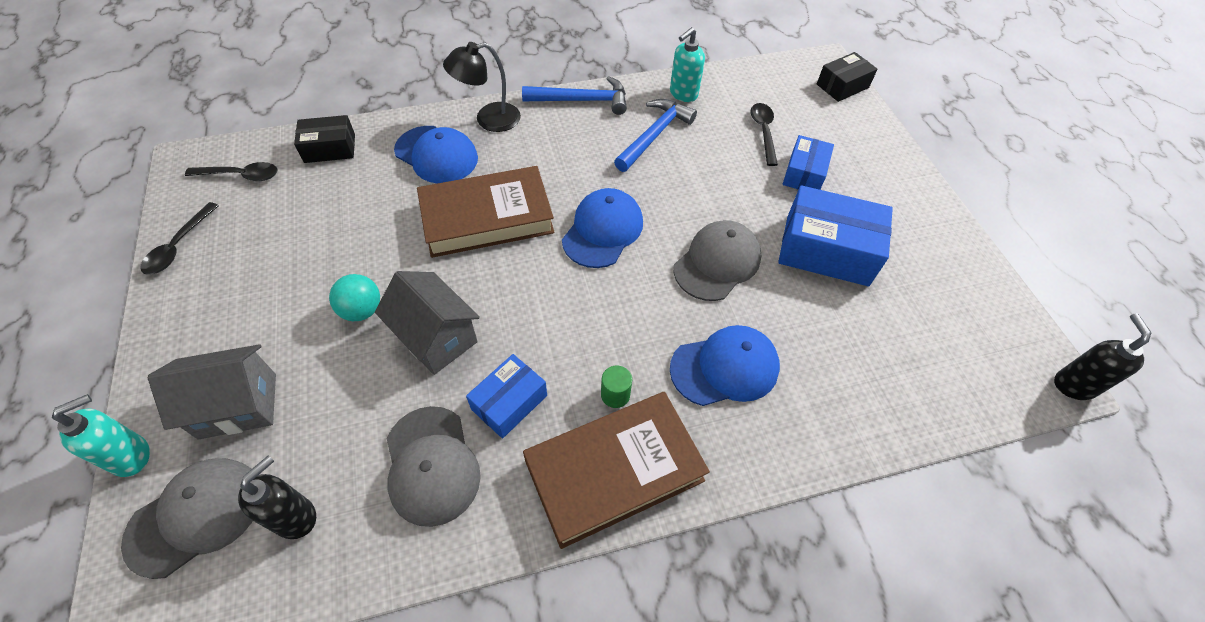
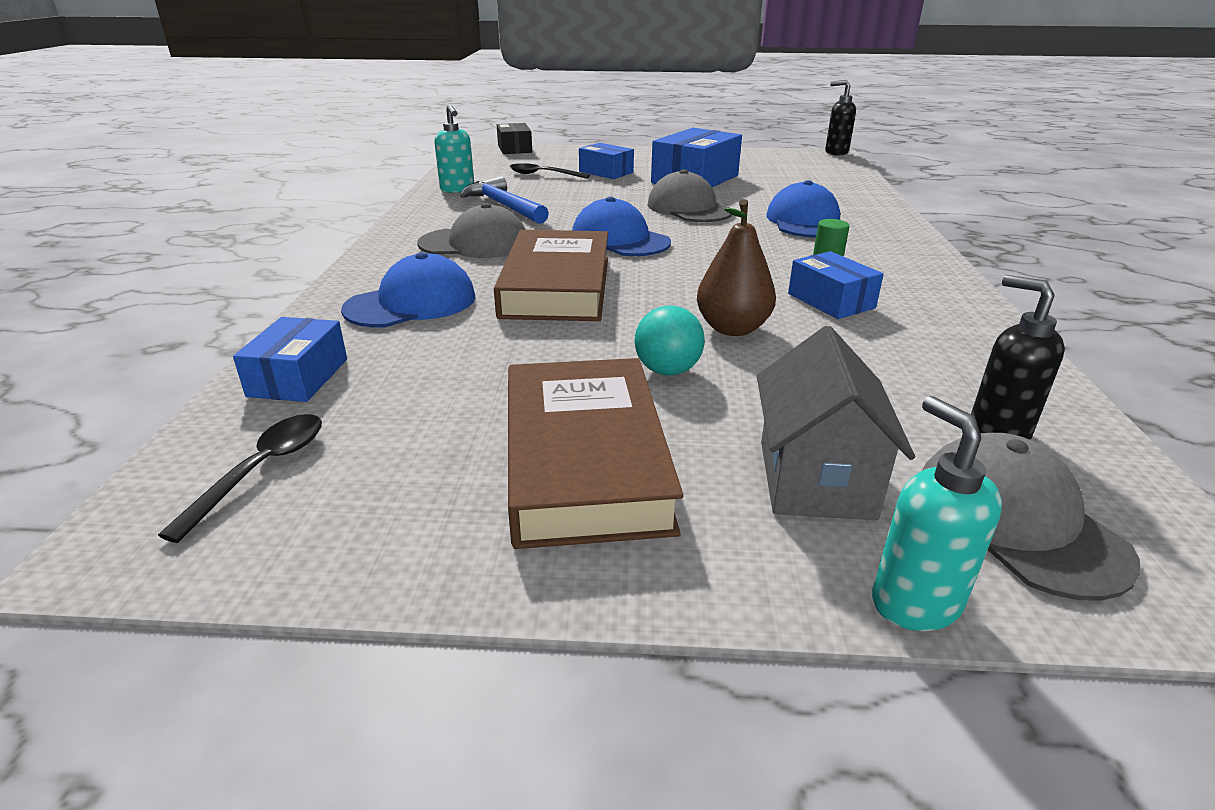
camera: 70 degrees left, 25 degrees down
black spoon [140,202,219,275] -> none
black box [294,115,355,163] -> blue box [233,317,347,402]
grey house [375,271,480,375] -> brown pear [697,199,776,336]
grey cap [387,406,481,527] -> grey cap moved to [417,203,526,258]
black lamp [443,42,521,132] -> none
blue hammer [522,76,627,115] -> none
brown book [523,392,710,549] -> brown book moved to [508,358,684,549]

